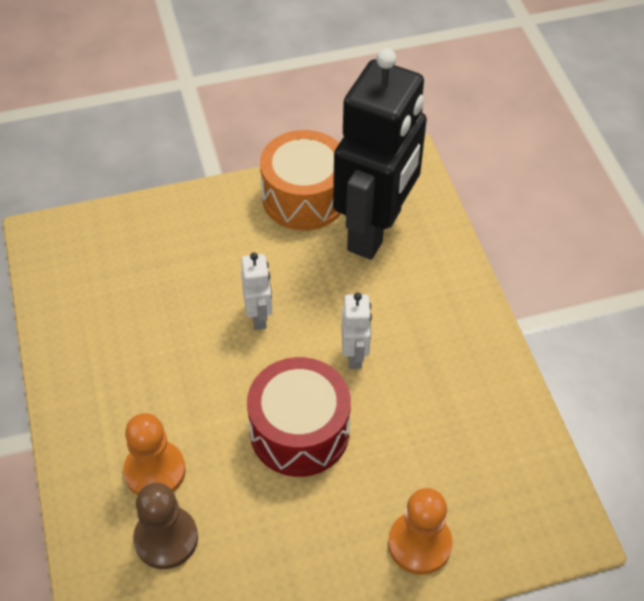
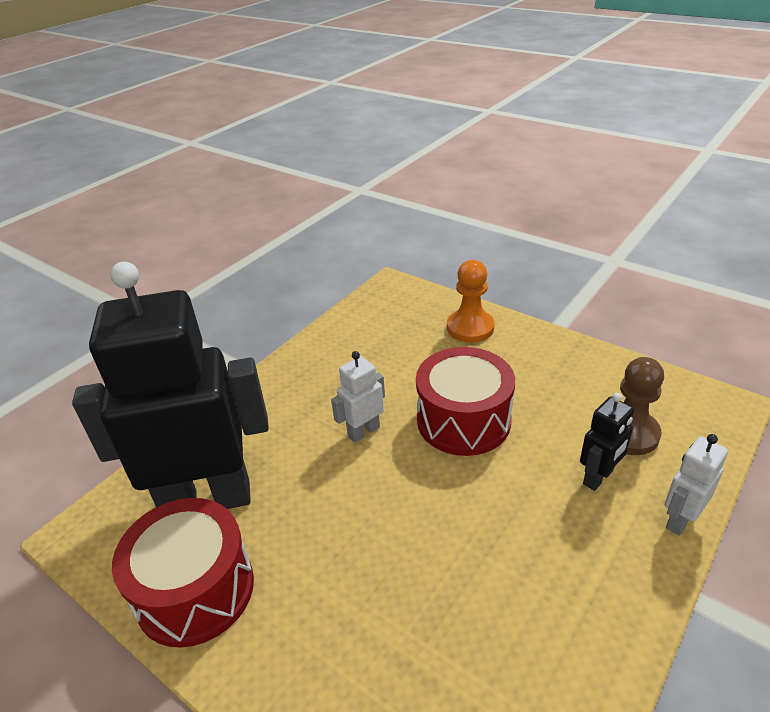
camera: 125 degrees left, 15 degrees down
orange pawn [123,413,186,496] -> black robot [580,393,634,491]
white robot [241,253,272,330] -> white robot moved to [665,434,728,535]
orange drum [260,130,341,230] -> red drum [112,498,254,648]

